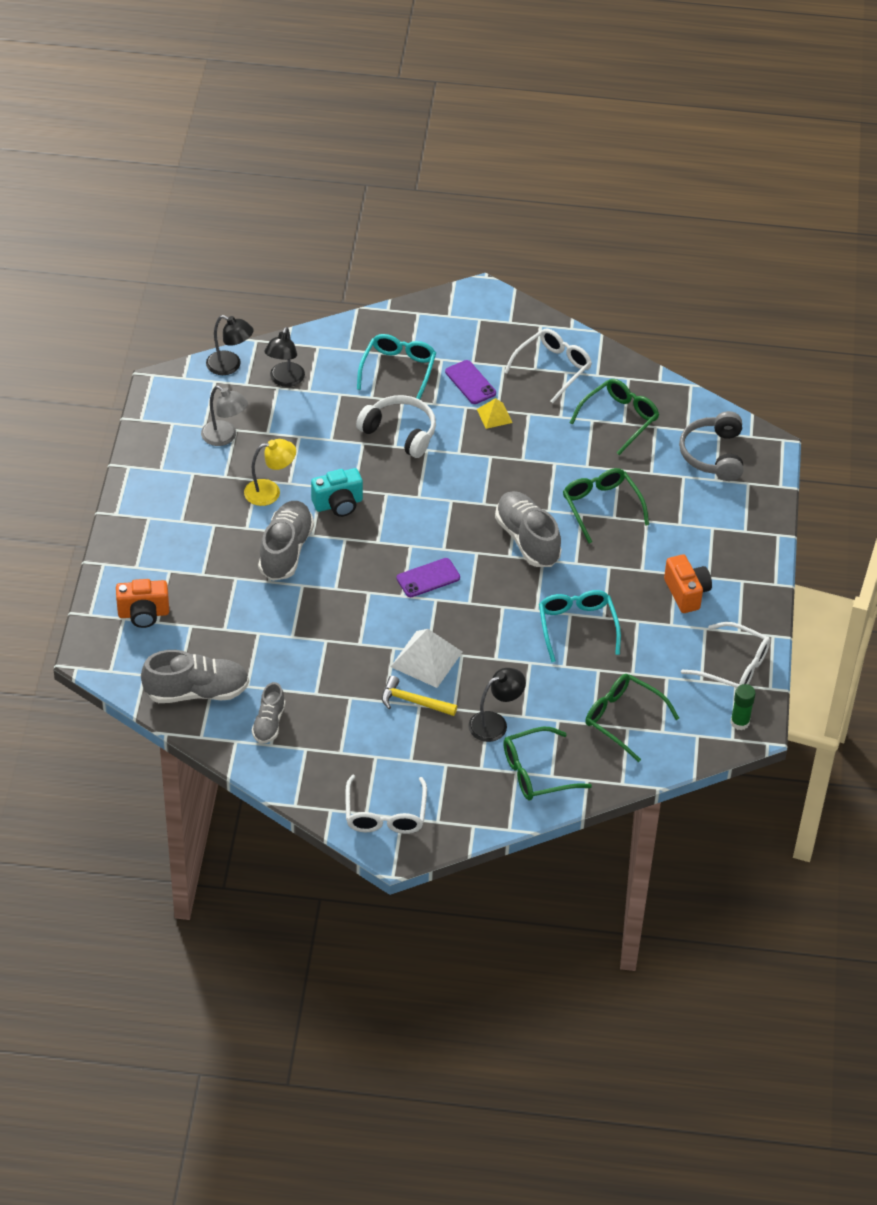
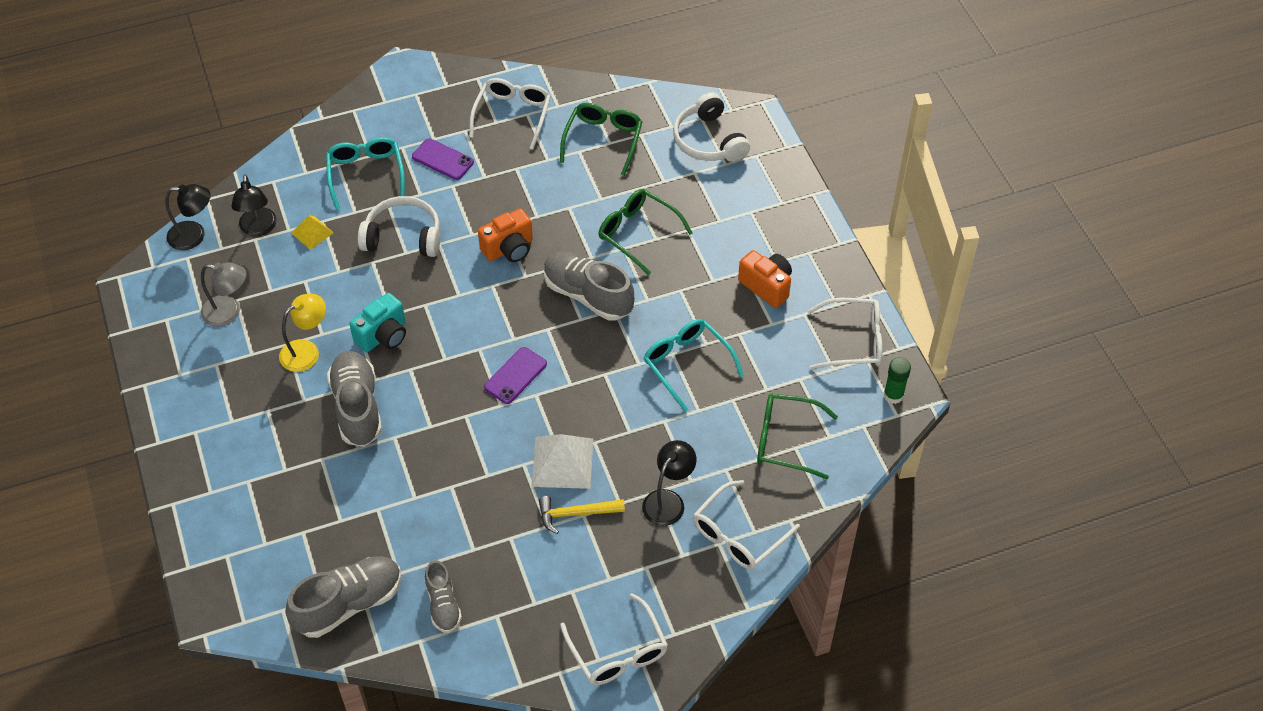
camera: 25 degrees left, 5 degrees up
orange camera [116,579,169,628] -> orange camera moved to [478,209,533,262]
yellow pyramid [477,398,513,429] -> yellow pyramid moved to [291,215,334,250]
green glasses [503,727,592,801] -> white glasses [693,480,800,570]
grey headphones [679,411,743,481] -> white headphones [673,93,750,162]

